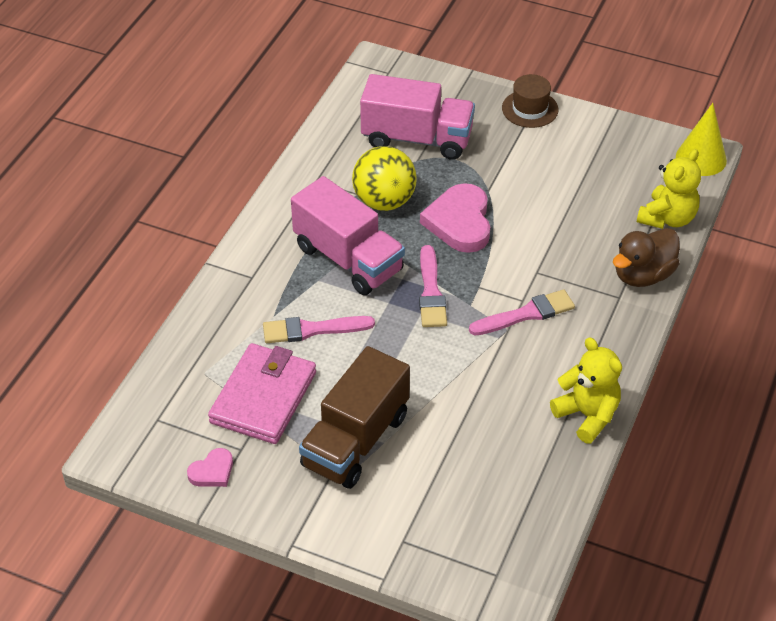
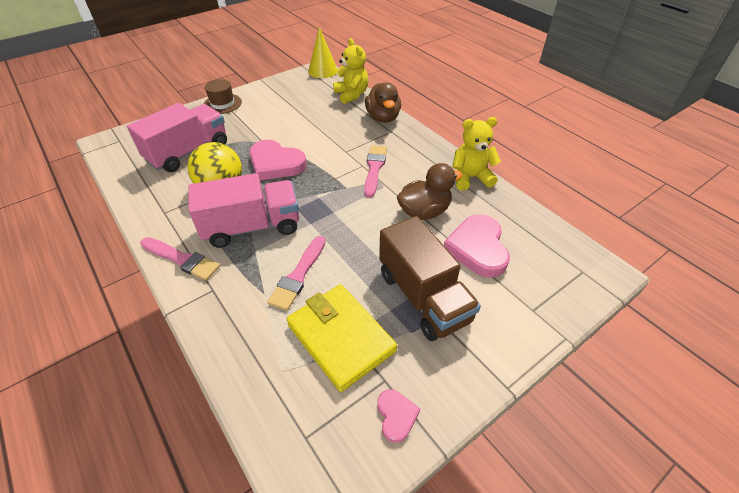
camera: 60 degrees left, 0 degrees up
pink wallet [208,343,316,444] -> yellow wallet [287,284,397,392]
pink brush [419,245,447,327] -> pink brush moved to [140,237,220,281]
none -> brown duck [397,163,463,220]
none -> pink heart [444,214,510,278]

